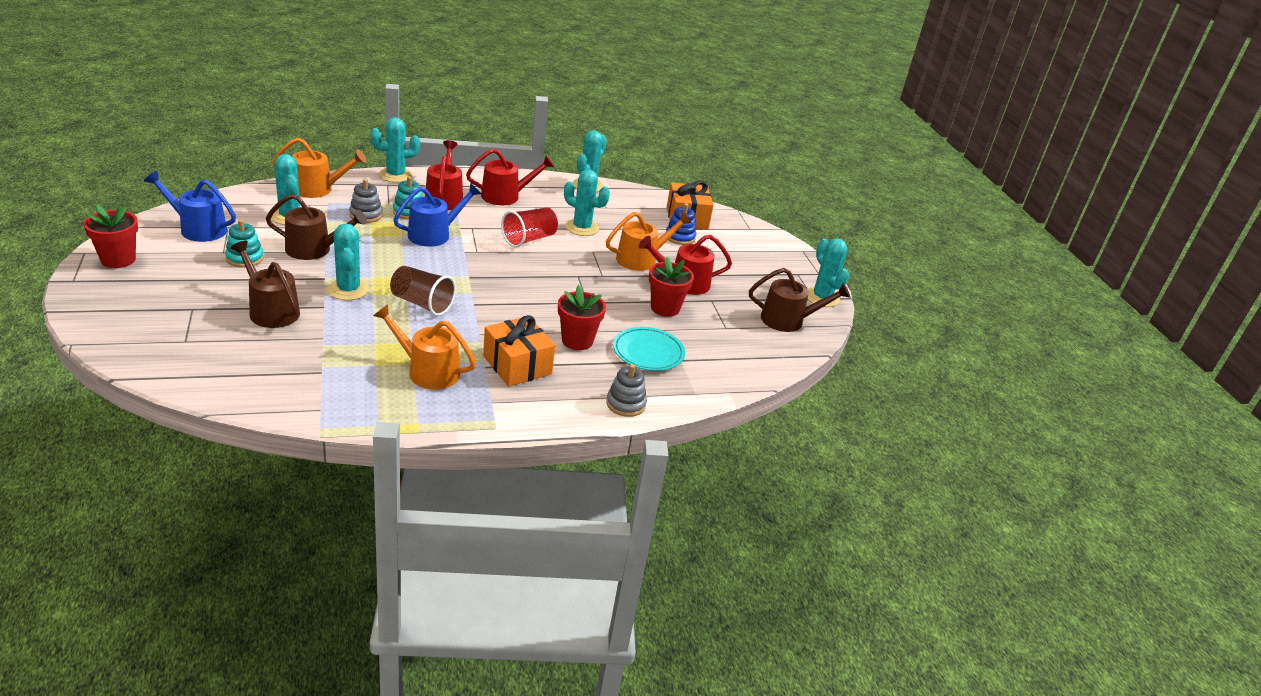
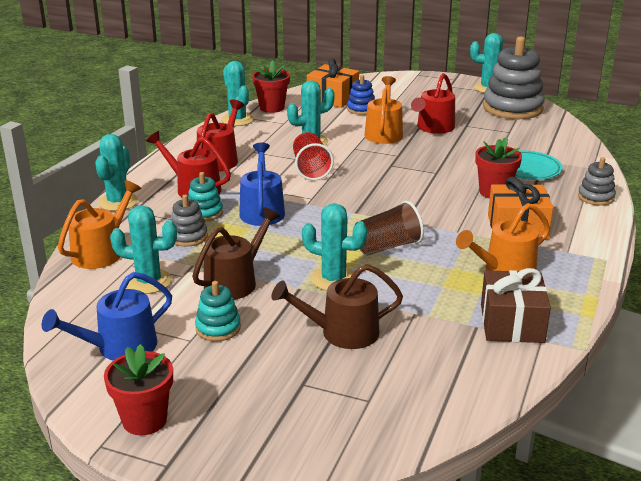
camera: 50 degrees left, 5 degrees down
red flower pot [649,257,694,317] -> red flower pot moved to [252,60,290,113]
brown watering can [749,268,850,332] -> grey stacking toy [483,37,545,119]
none -> brown gift [481,268,551,343]

